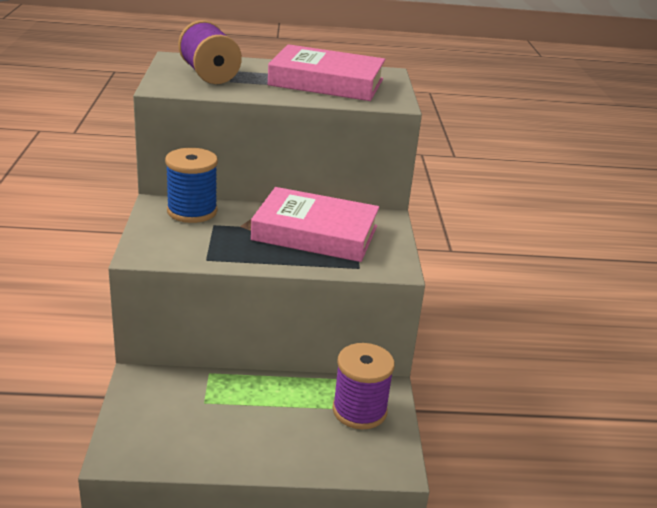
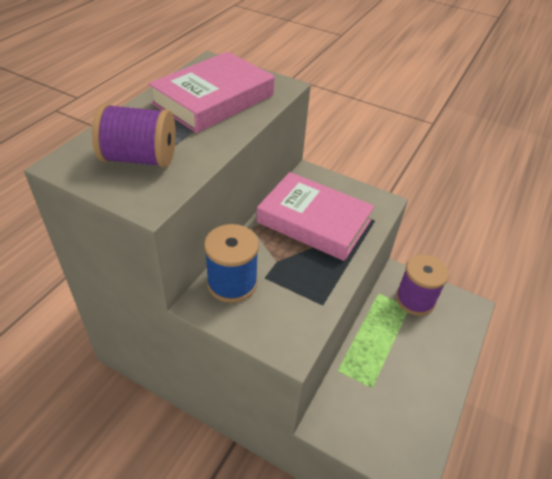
camera: 60 degrees left, 15 degrees up
pink book [251,187,380,262] -> pink book turned 75 degrees clockwise [257,172,375,261]

